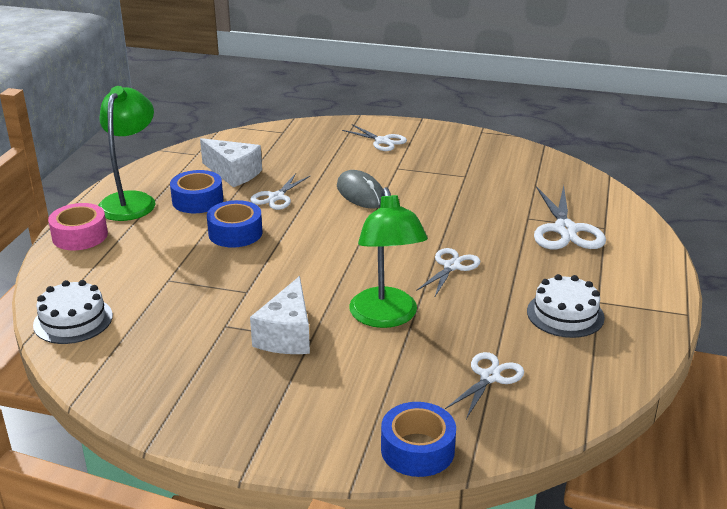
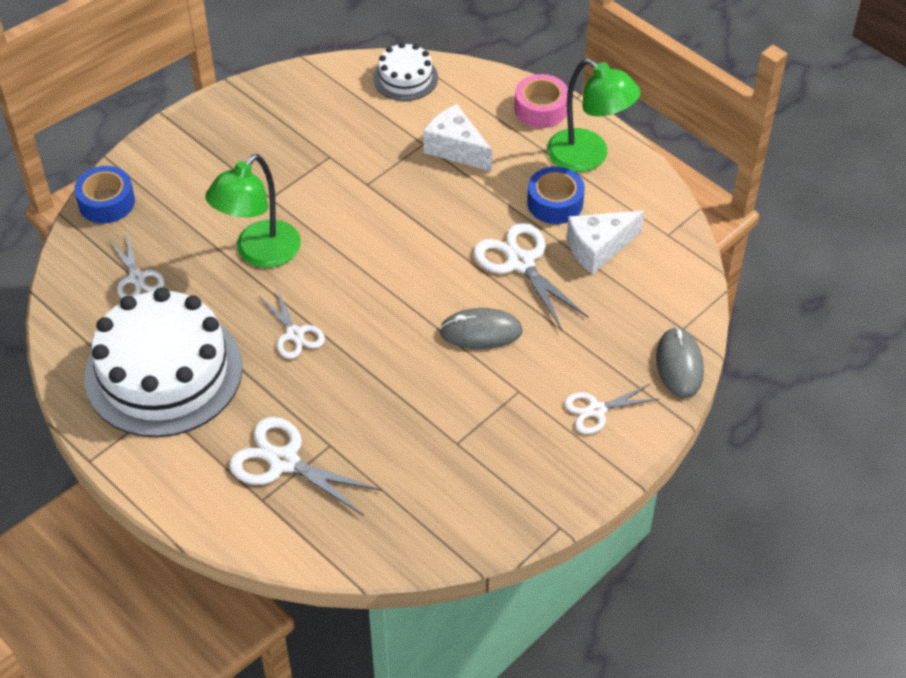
camera: 120 degrees right, 20 degrees up
blue tape [207,200,263,248] -> none
white scissors [250,173,310,210] -> white scissors [473,223,589,330], size x1.59
white cheese [250,276,310,354] -> white cheese moved to [423,104,492,172]
green lamp [349,187,428,328] -> green lamp turned 75 degrees counterclockwise [205,154,301,268]
white cake [527,274,605,338] -> white cake [84,287,243,437], size x2.07
none -> grey mouse [656,327,704,398]

